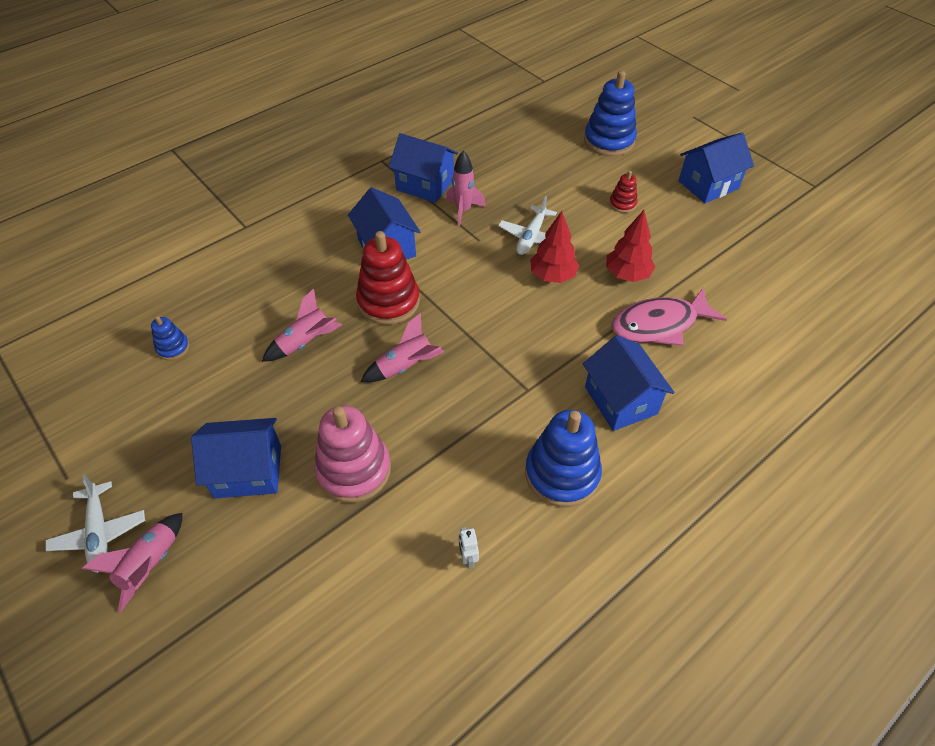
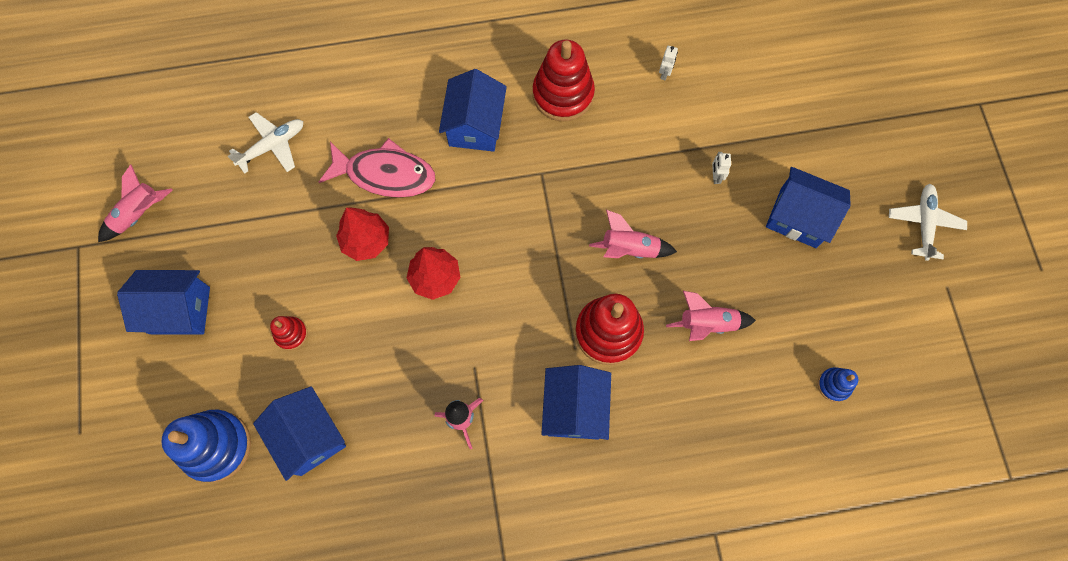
camera: 150 degrees left, 20 degrees up
pink rocket [82,513,182,612] -> pink rocket moved to [98,164,172,242]
pink stacking toy [314,406,391,503] -> white robot [712,152,731,184]
blue house [389,133,458,203] -> blue house moved to [253,386,346,481]
white plane [498,196,557,255] -> white plane moved to [228,112,303,174]
blue stacking toy [525,410,602,507] -> red stacking toy [533,40,595,121]

